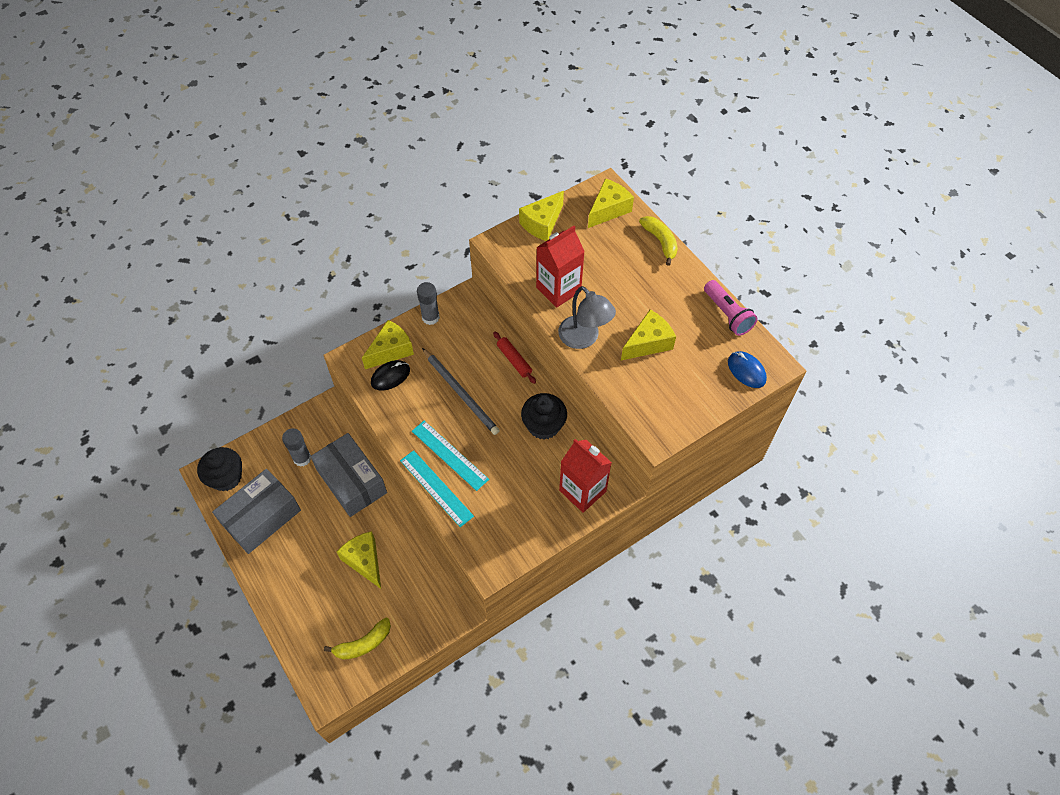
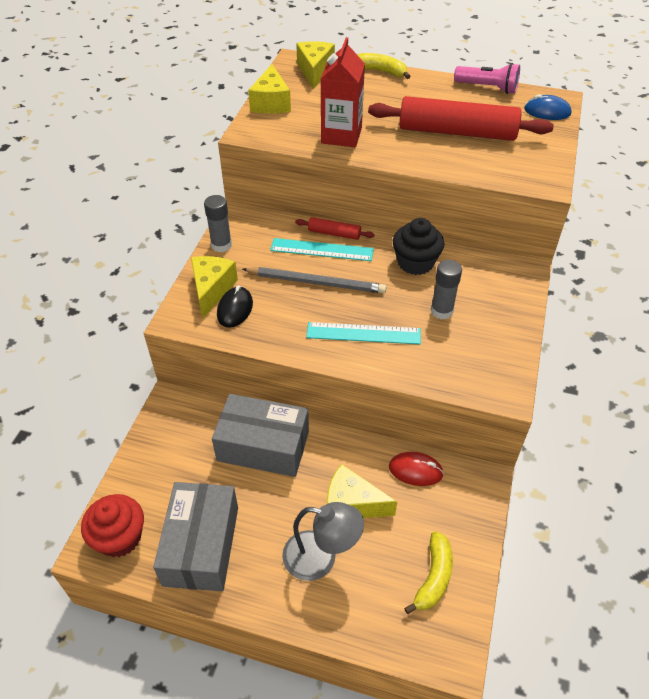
camera: 40 degrees left, 10 degrees down
black cupcake [197,447,242,491] -> red cupcake [81,494,144,557]
grey glue stick [282,428,311,467] -> grey glue stick moved to [431,260,462,319]
turquoise ruler [400,450,474,527] -> turquoise ruler moved to [270,238,374,261]
grey lamp [558,286,616,349] -> grey lamp moved to [282,502,364,581]
red carton [559,439,612,513] -> none
yellow cheese [621,310,676,360] -> red rolling pin [368,96,554,141]
none -> red mouse [389,452,444,486]

